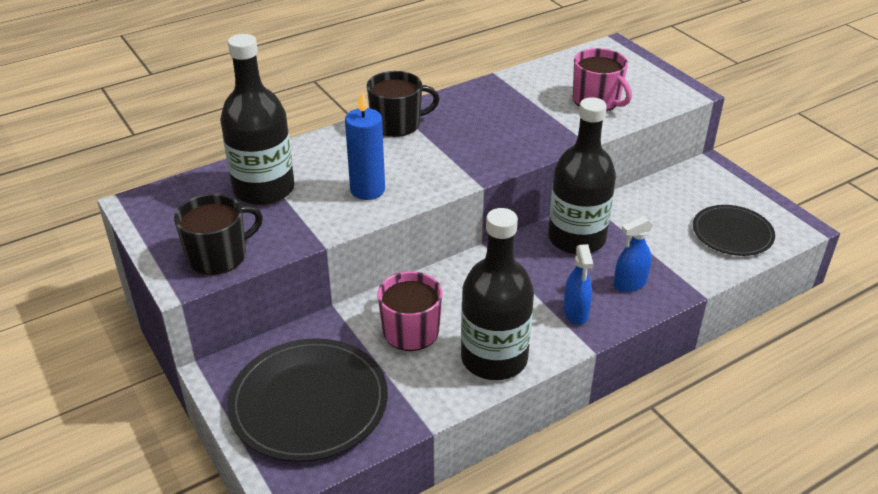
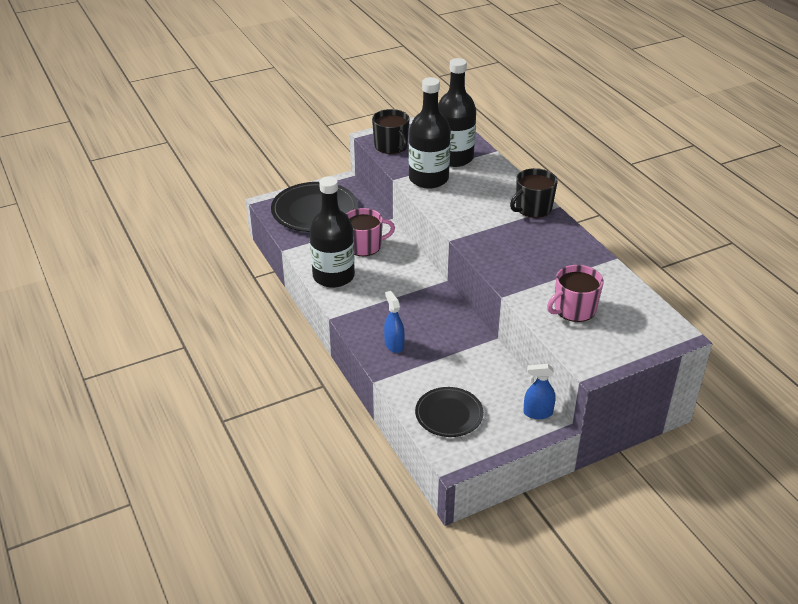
camera: 95 degrees right, 0 degrees up
blue candle [345,91,385,200] -> none
black mug [367,71,439,137] -> black mug turned 60 degrees clockwise [510,168,558,218]
black bottle [548,97,616,254] -> black bottle moved to [409,77,451,189]
blue spray bottle [563,244,593,325] -> blue spray bottle moved to [523,364,556,419]

